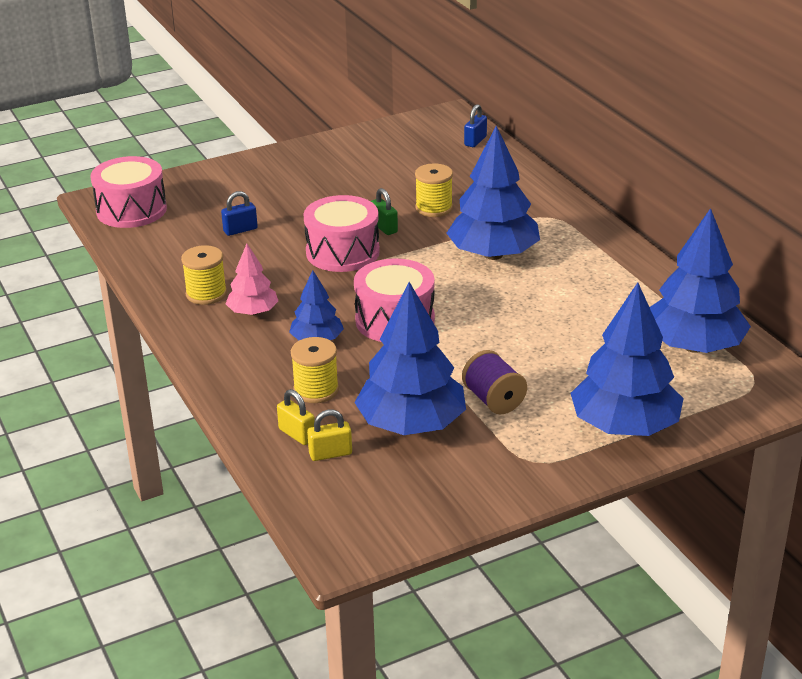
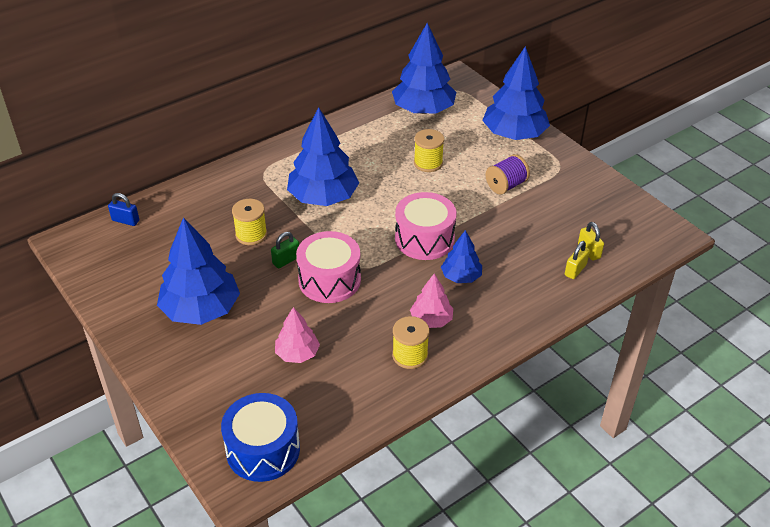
camera: 100 degrees left, 10 degrees up
pink drum [91,156,167,228] -> blue drum [221,393,300,482]
blue padlock [221,191,258,236] -> pink tree [275,307,320,363]
yellow spool [291,337,339,403] -> yellow spool moved to [414,129,444,172]
blue tree [354,282,466,435] -> blue tree moved to [157,217,240,325]

